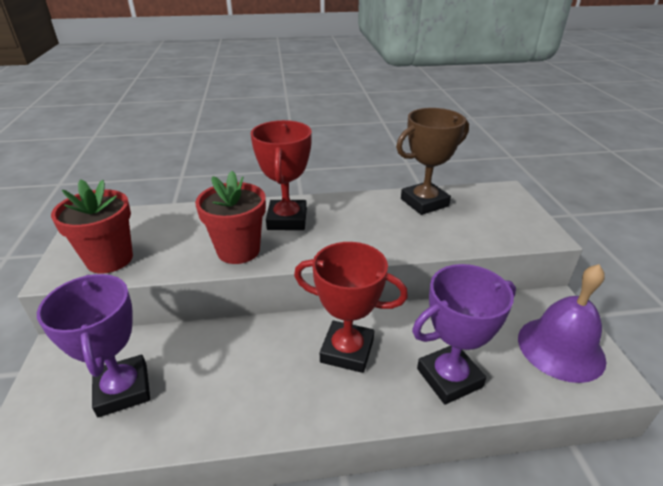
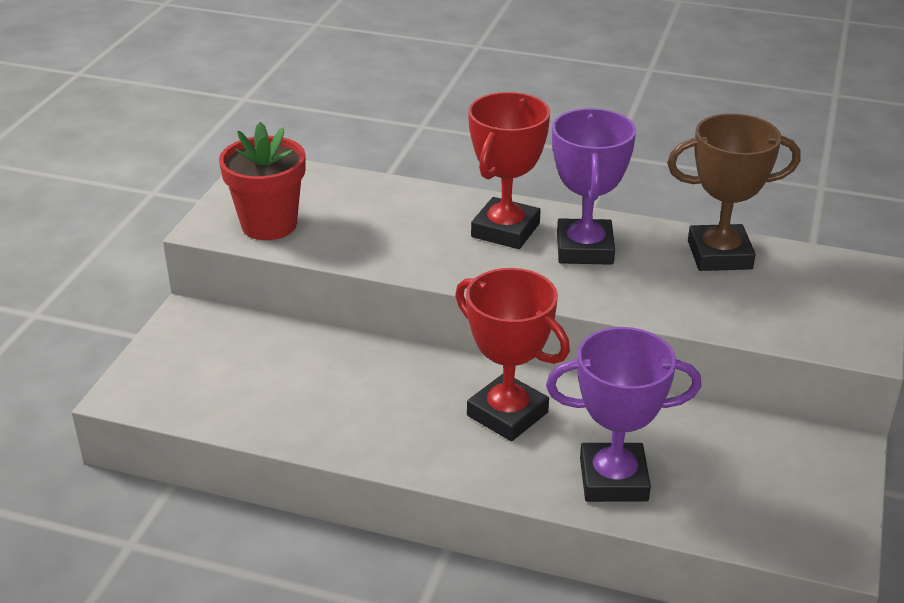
camera: 25 degrees right, 0 degrees up
purple trophy [37,274,150,417] -> purple trophy moved to [552,108,636,265]
red flower pot [195,171,266,264] -> none
purple bell [518,264,606,383] -> none

